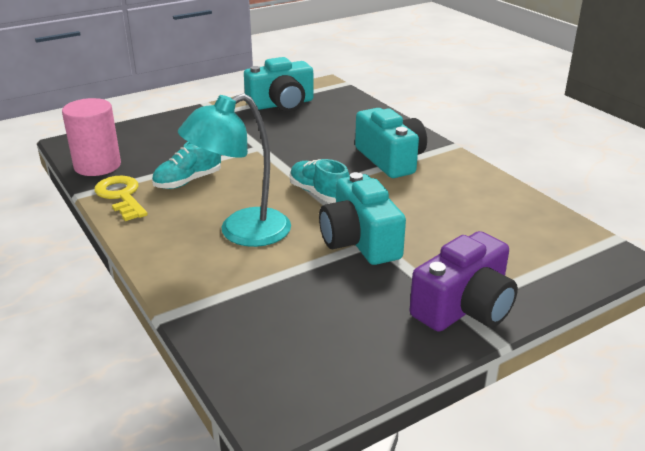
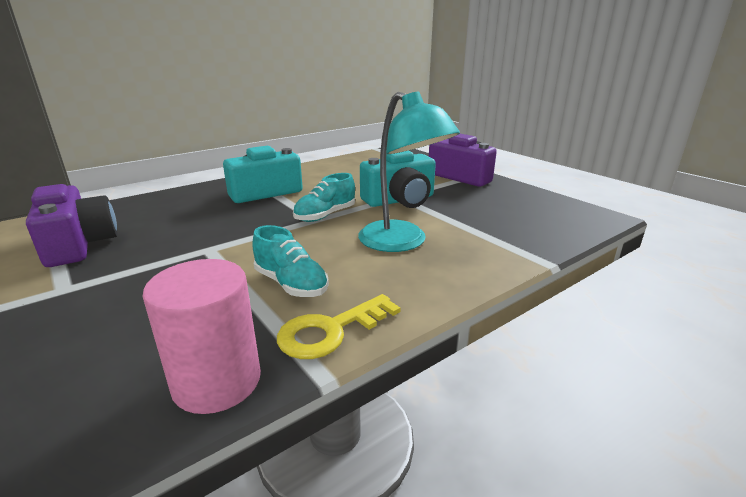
camera: 95 degrees left, 5 degrees down
turquoise camera [244,57,314,112] -> purple camera [26,184,118,267]

